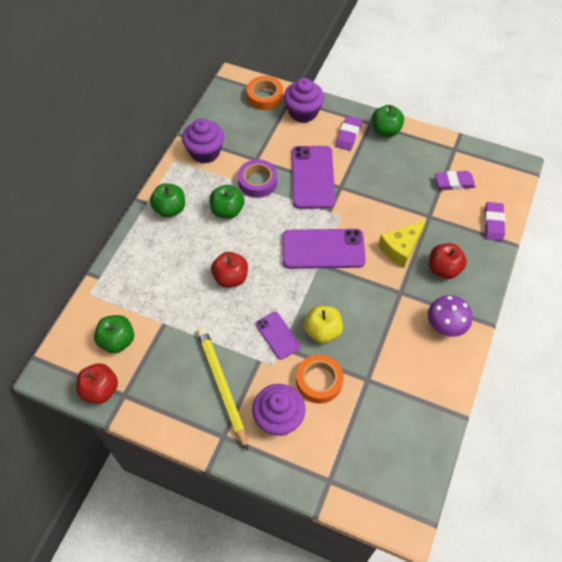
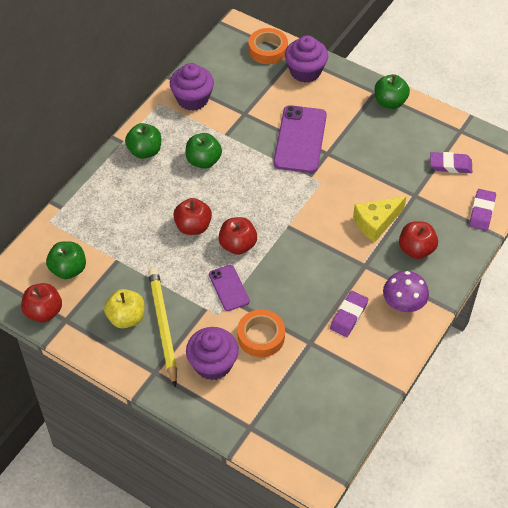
camera: 10 degrees right, 5 degrees down
purple tape [238,159,277,198] -> none
purple phone [282,229,366,269] -> none
yellow apple [304,305,343,343] -> yellow apple moved to [104,289,144,328]
purple eraser [336,116,362,151] -> purple eraser moved to [330,291,368,337]
none -> red apple [219,217,257,255]

